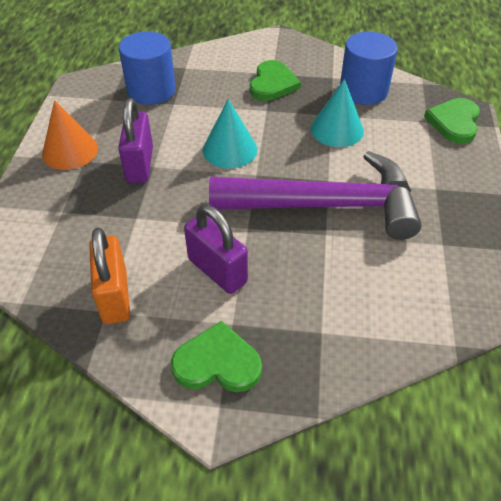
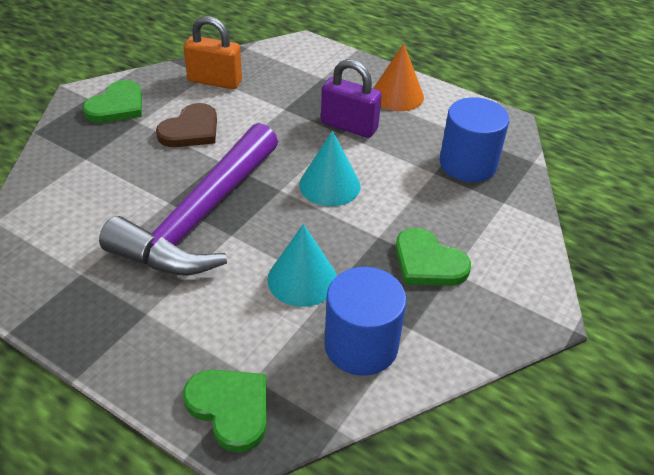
camera: 115 degrees right, 5 degrees down
purple padlock [184,205,248,294] -> brown heart [156,103,217,147]

